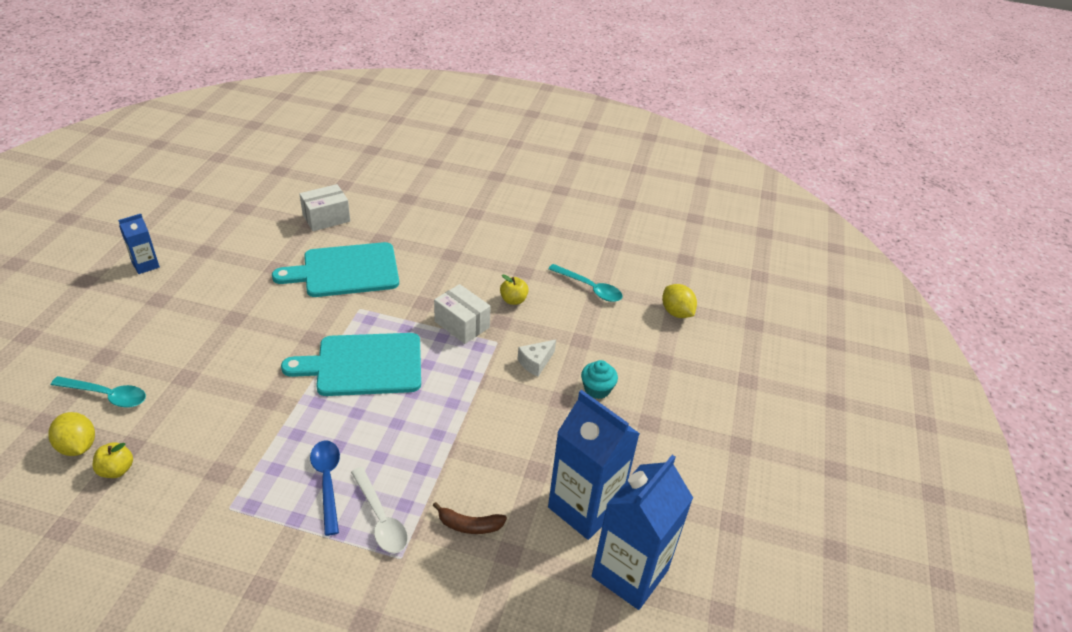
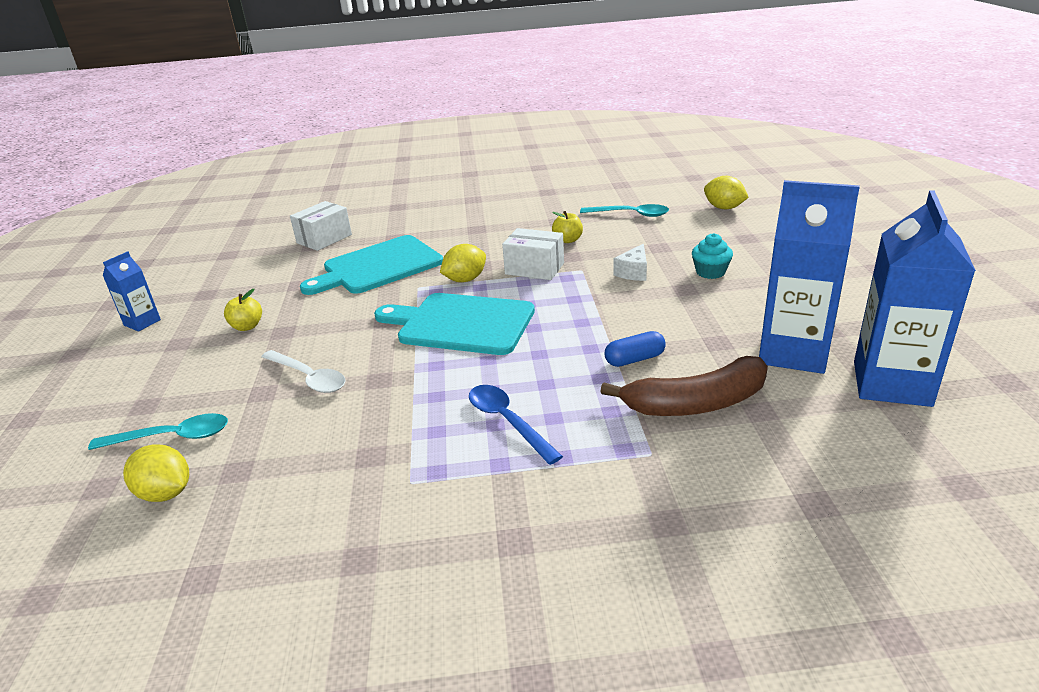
camera: 15 degrees left, 10 degrees down
yellow apple [92,442,133,478] -> yellow apple moved to [224,289,262,331]
turquoise cutting board [281,333,421,396] -> turquoise cutting board turned 45 degrees clockwise [374,293,535,355]
white spoon [351,467,408,553] -> white spoon moved to [261,350,346,393]
brown banana [433,502,507,534] -> brown banana [600,356,768,416], size x1.89
none -> yellow lemon [440,244,486,282]
none -> blue capsule [605,331,666,367]

